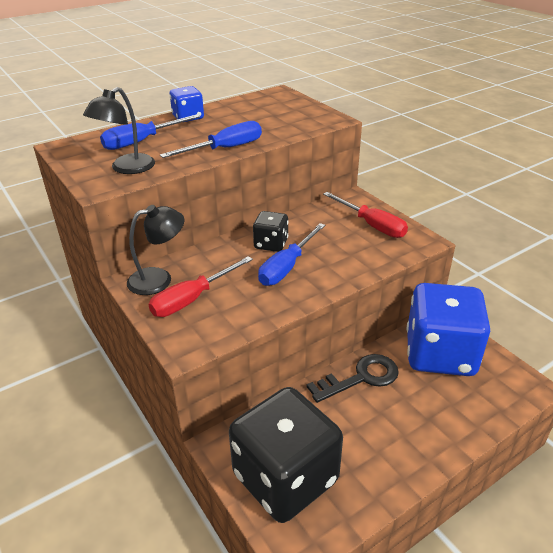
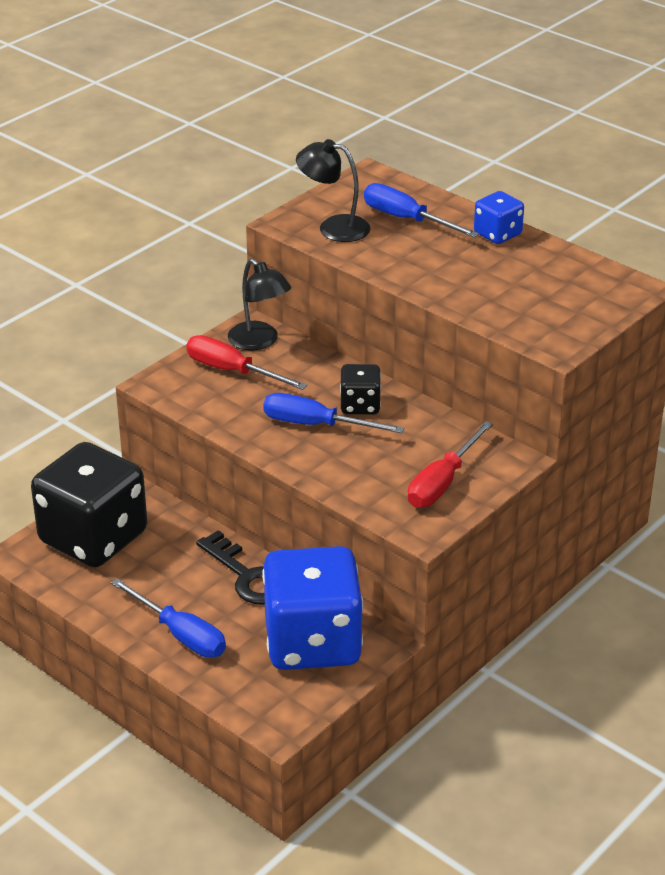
camera: 75 degrees right, 0 degrees up
blue screwdriver [160,121,262,158] -> blue screwdriver moved to [111,578,226,658]

